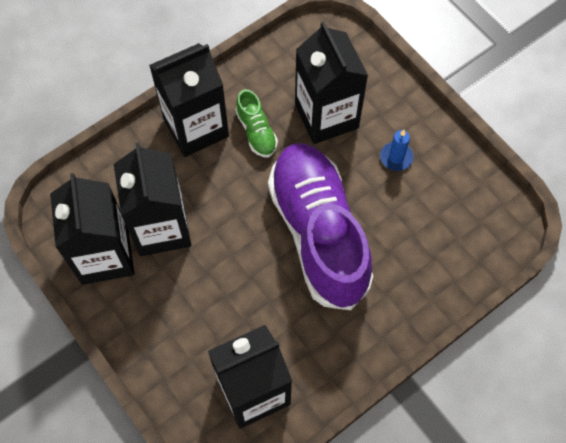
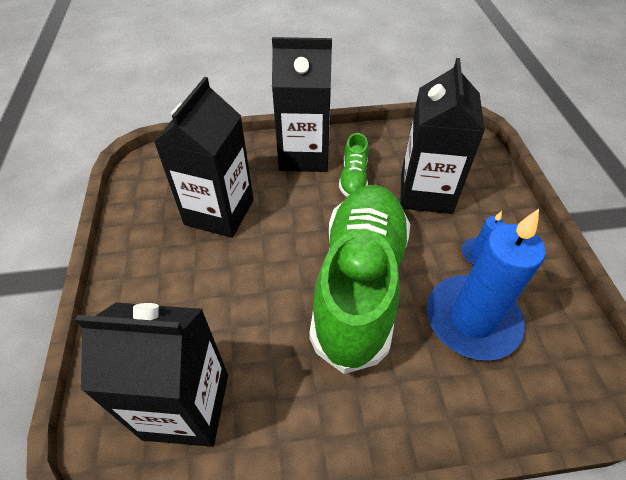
camera: 30 degrees right, 15 degrees down
black carton [50,173,134,285] -> none
purple shoe [268,143,373,310] -> green shoe [309,185,410,374]
none -> blue candle [427,209,546,361]

